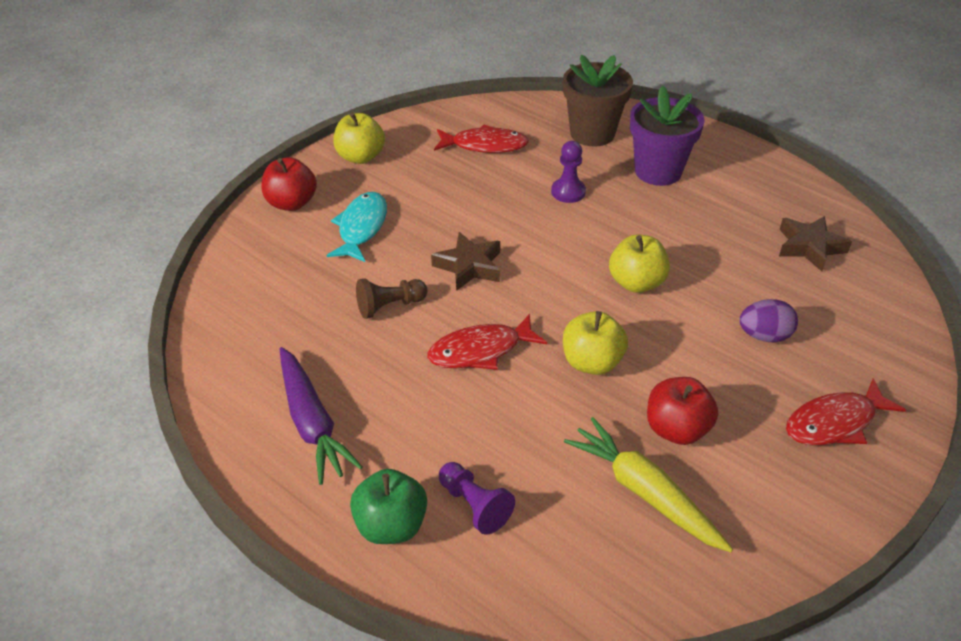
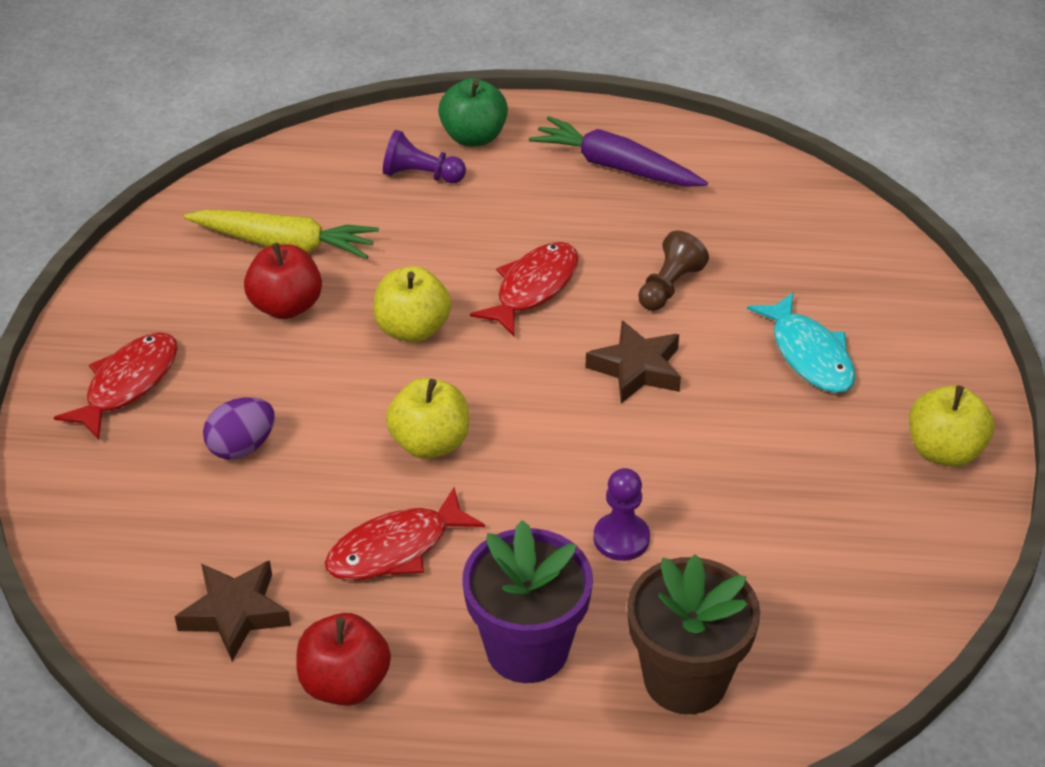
camera: 145 degrees right, 0 degrees up
red apple [261,157,317,211] -> red apple moved to [296,613,391,706]
red fish [434,125,529,153] -> red fish moved to [325,487,485,580]

